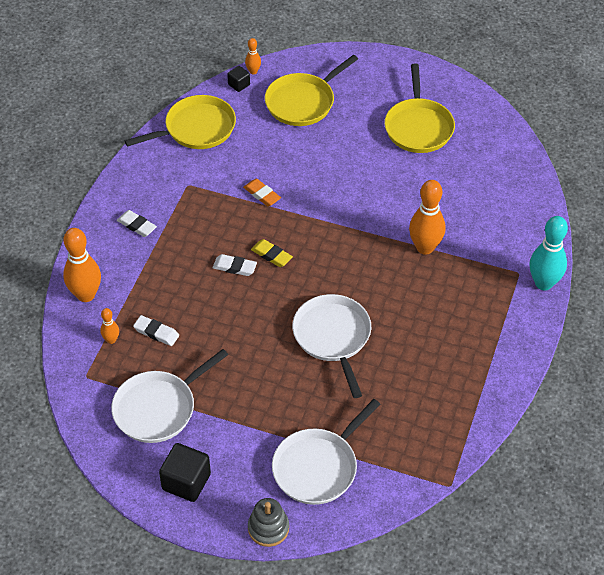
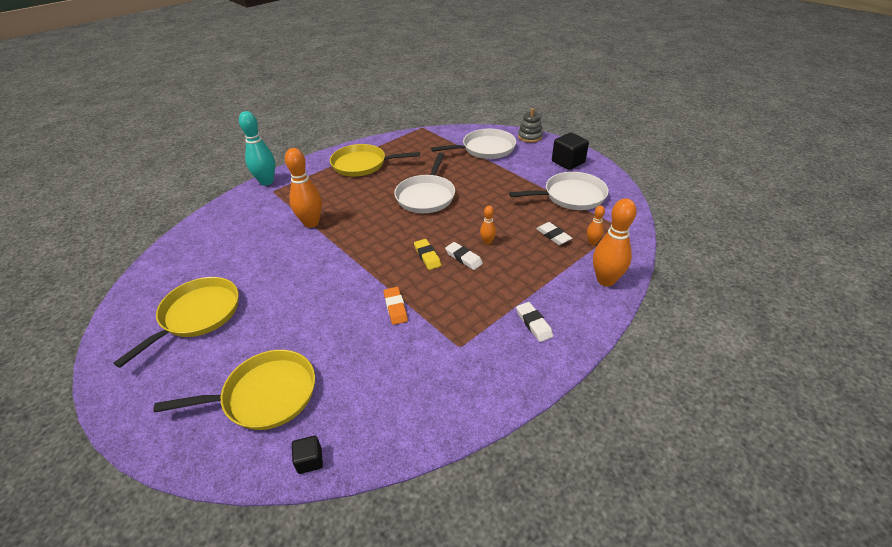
camera: 150 degrees left, 10 degrees down
yellow pan [125,95,236,149] -> yellow pan moved to [330,144,420,177]
orange bowling pin [245,38,261,75] -> orange bowling pin moved to [480,206,496,245]

